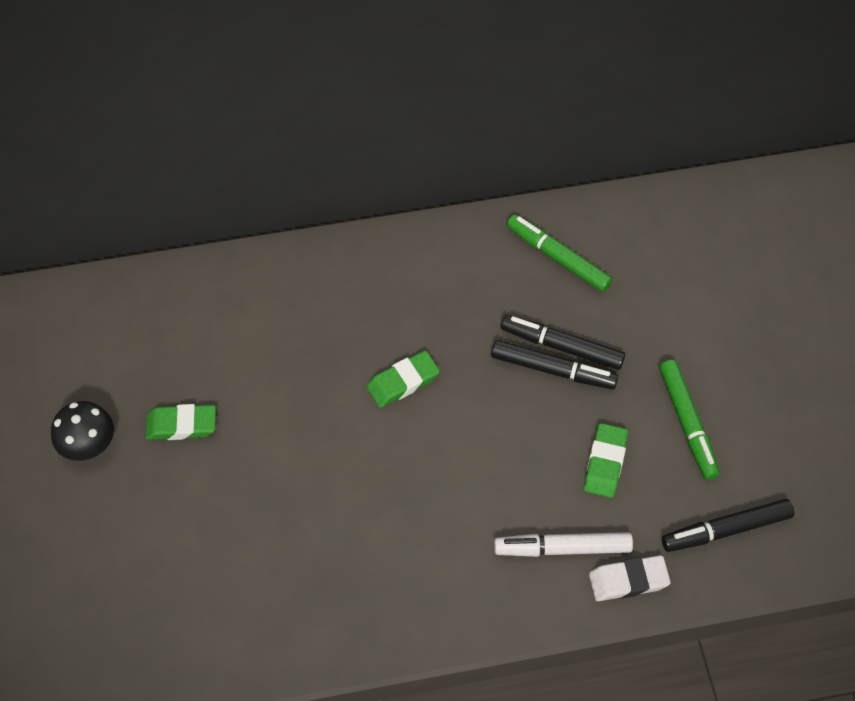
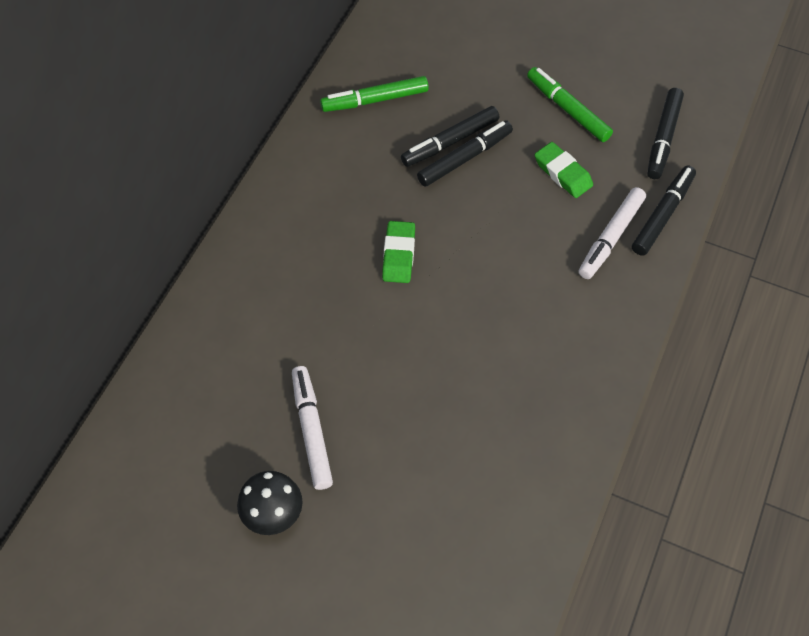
camera: 55 degrees left, 0 degrees up
green eraser [146,404,216,440] -> white marker [292,366,333,490]
white eraser [589,555,670,601] -> black marker [632,166,696,256]
green marker [659,360,720,480] -> green marker turned 150 degrees counterclockwise [527,67,613,142]

